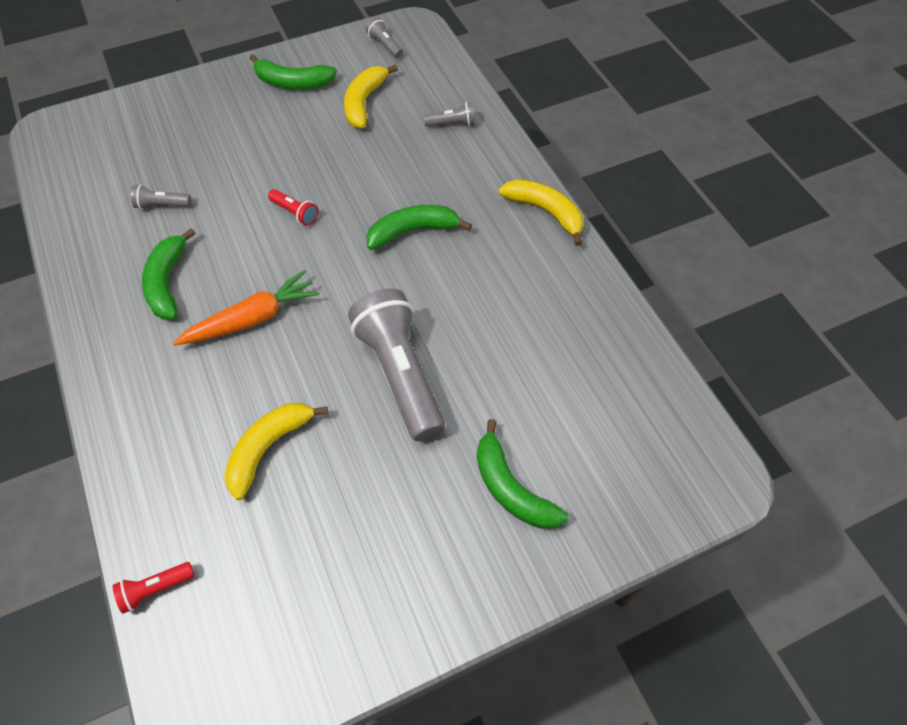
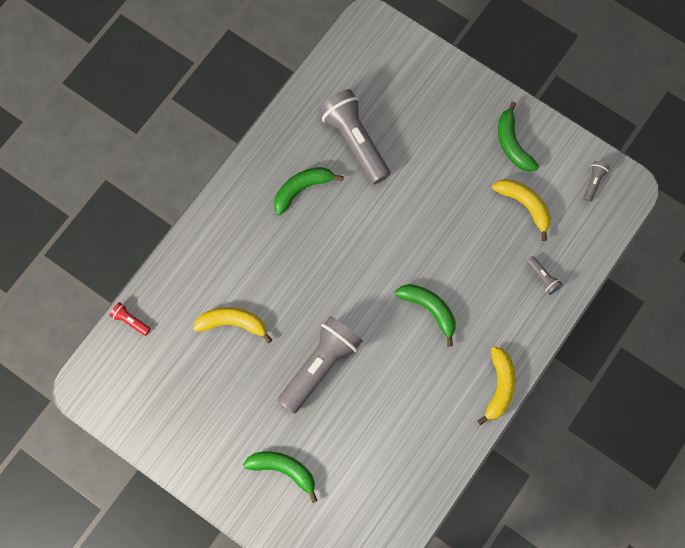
camera: 60 degrees right, 15 degrees up
grey flashlight [131,185,191,209] -> grey flashlight [318,89,390,184], size x2.37
orange carrot [173,270,320,346] -> none
red flashlight [268,189,318,226] -> none
yellow banana [344,64,398,128] -> yellow banana turned 60 degrees clockwise [492,179,551,241]
green banana [477,419,568,529] -> green banana turned 90 degrees clockwise [243,452,318,503]

